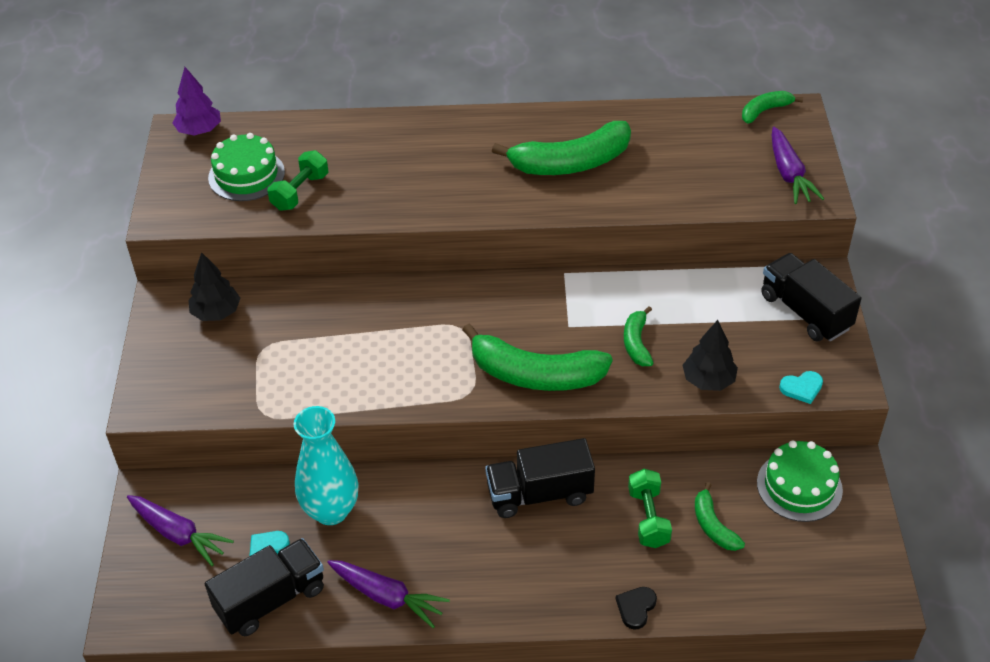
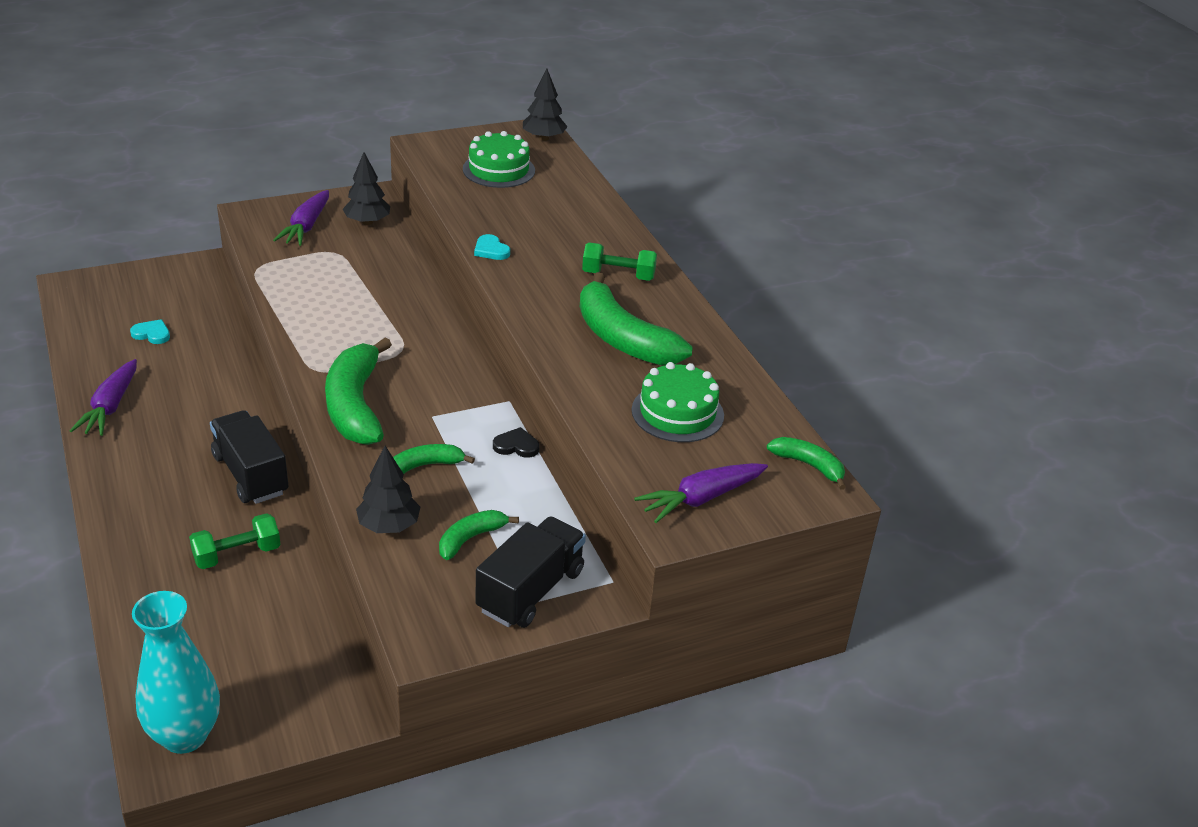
camera: 65 degrees right, 10 degrees down
purple carrot [127,495,234,566] -> purple carrot moved to [273,190,329,246]
purple tree [172,67,221,135] -> black tree [523,68,568,141]
black truck [205,538,324,636] -> none
green dumbbell [267,150,328,211] -> green dumbbell moved to [582,243,657,281]
turquoise vase [294,406,359,525] -> turquoise vase moved to [132,591,220,754]
black heart [616,587,657,630] -> black heart moved to [493,427,539,458]
green banana [695,482,745,551] -> green banana moved to [439,510,519,560]
green cake [757,440,843,522] -> green cake moved to [632,362,724,442]
turquoise heart [779,371,823,404] -> turquoise heart moved to [474,234,510,260]

